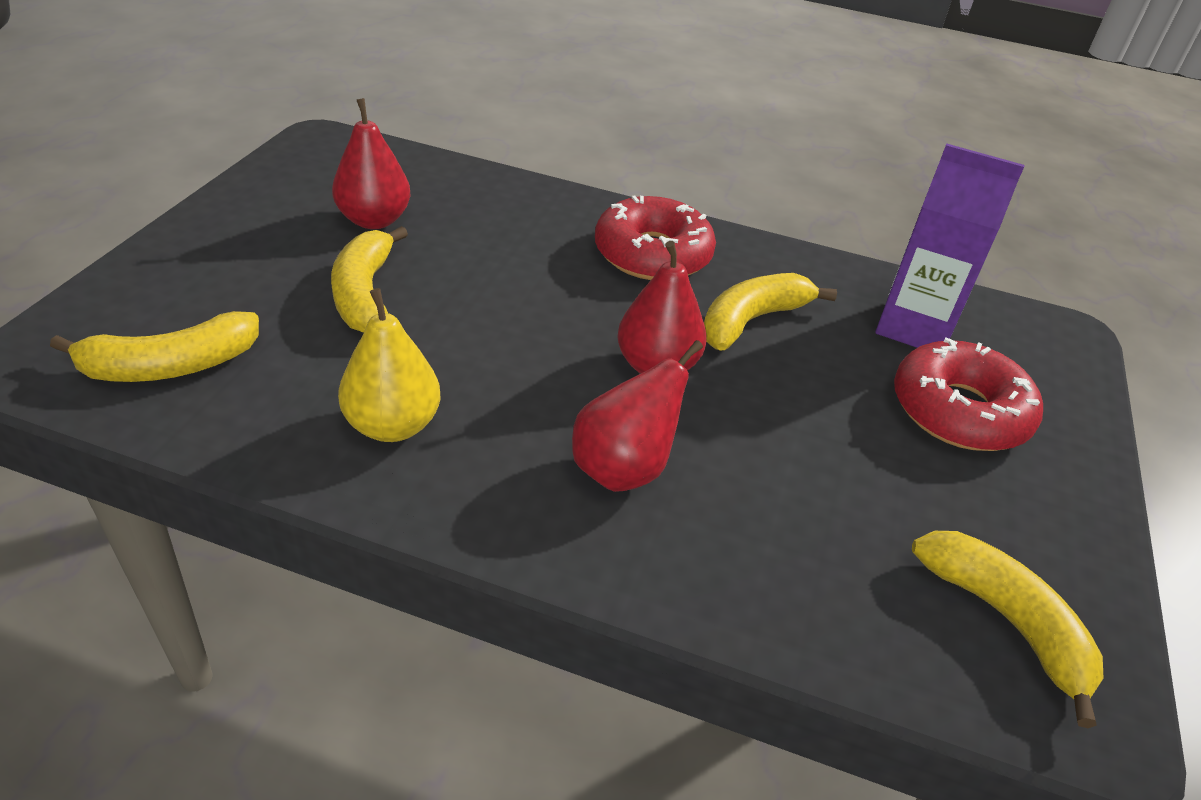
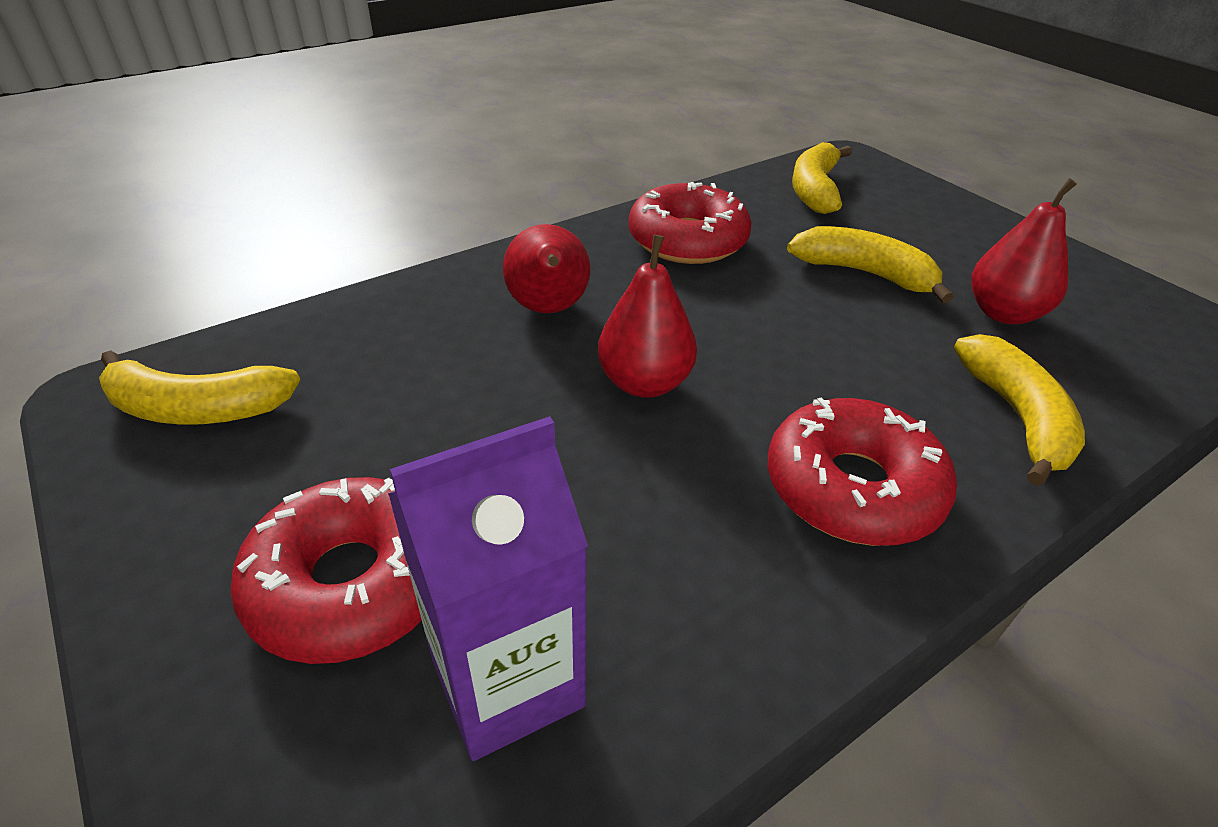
camera: 130 degrees right, 0 degrees up
yellow pear [338,288,441,442] -> red donut [629,182,751,264]
yellow banana [704,273,837,351] -> yellow banana moved to [954,334,1085,486]

